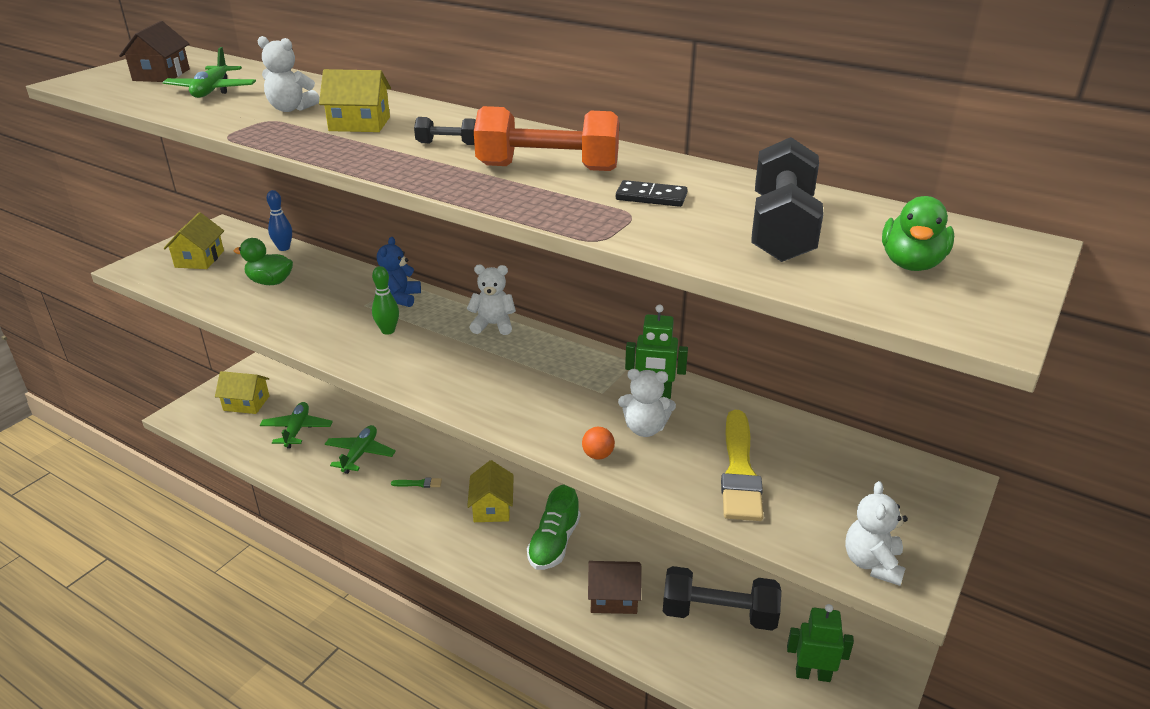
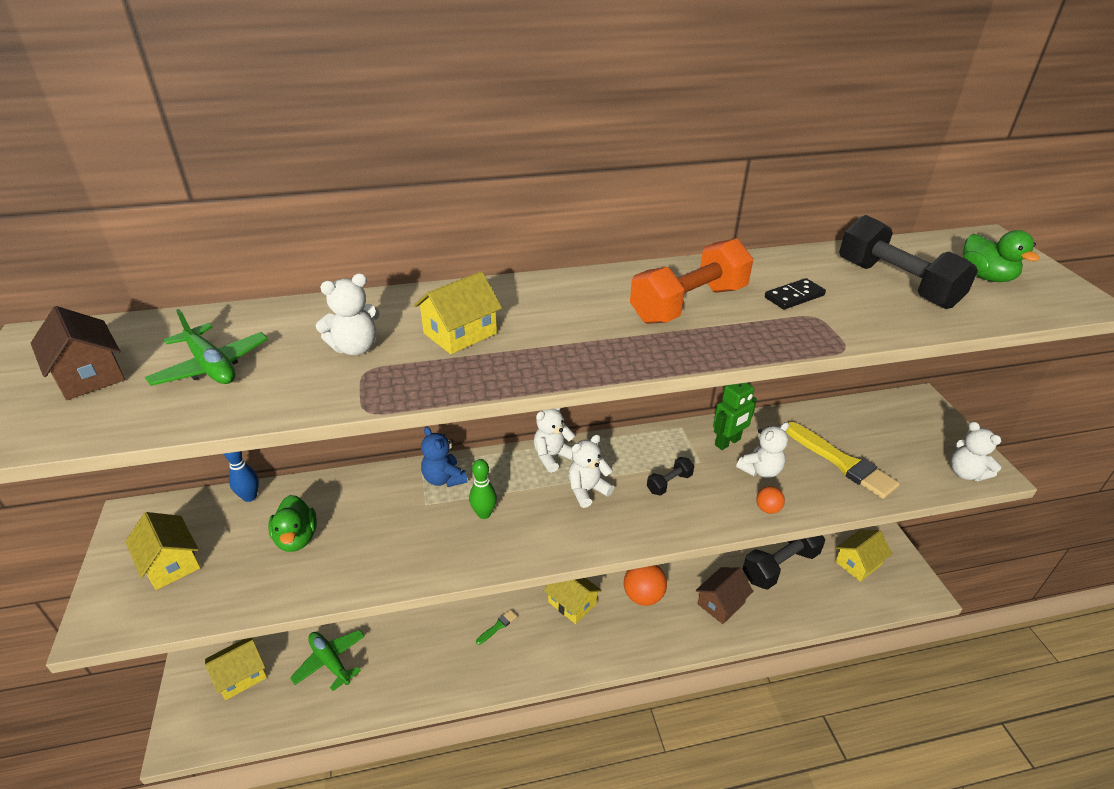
camera: 45 degrees left, 5 degrees up
green duck [234,238,293,285] -> green duck turned 75 degrees counterclockwise [268,495,317,552]
green plane [325,425,396,474] -> none
black dumbbell [414,117,476,145] -> black dumbbell moved to [647,457,694,496]
green shoe [527,485,580,570] -> orange ball [624,565,667,606]
green robot [787,604,854,682] -> yellow house [835,530,892,582]
none -> white teddy bear [568,434,614,508]

